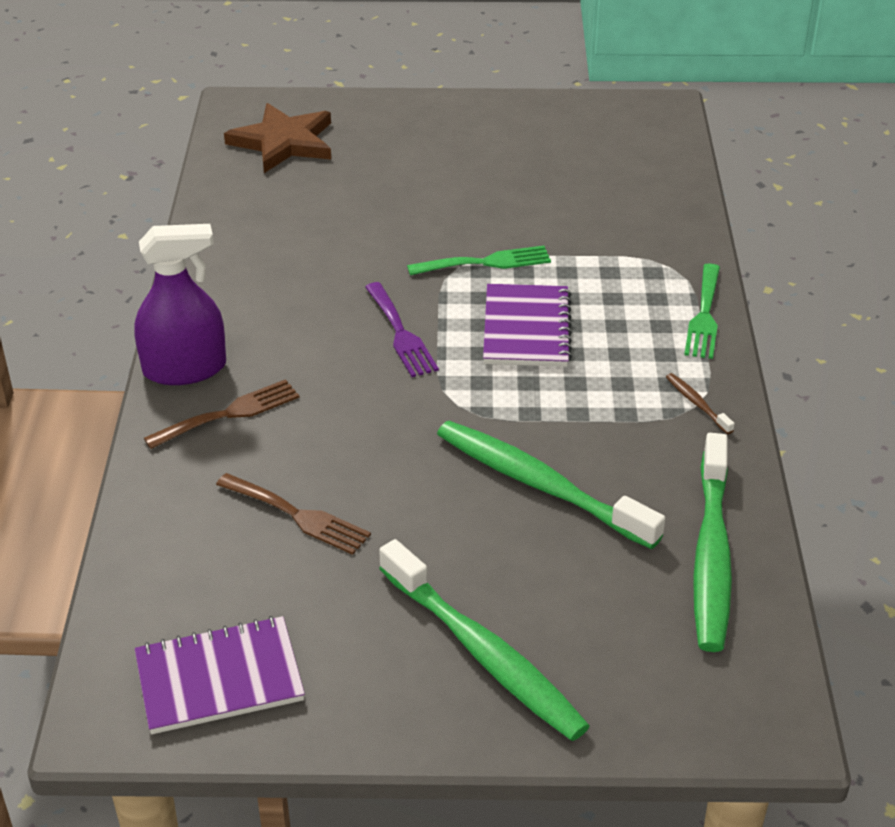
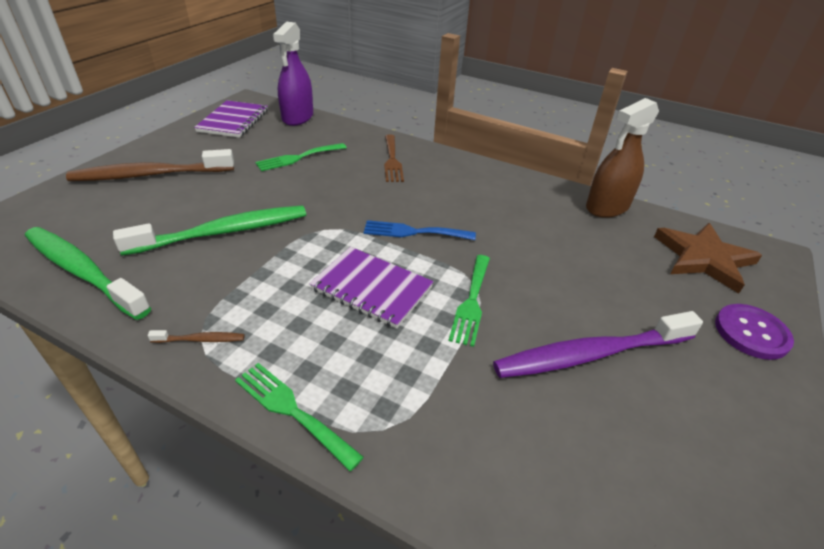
camera: 115 degrees right, 0 degrees up
purple spray bottle [134,224,226,385] -> purple spray bottle moved to [273,22,313,126]
brown fork [216,473,371,555] -> green fork [255,143,347,171]
purple fork [365,282,439,377] -> blue fork [364,220,476,240]
green toothbrush [379,539,590,741] -> brown toothbrush [66,149,234,181]
none -> purple toothbrush [493,311,703,378]
none -> brown spray bottle [586,98,659,218]
none -> purple button [715,304,794,360]

